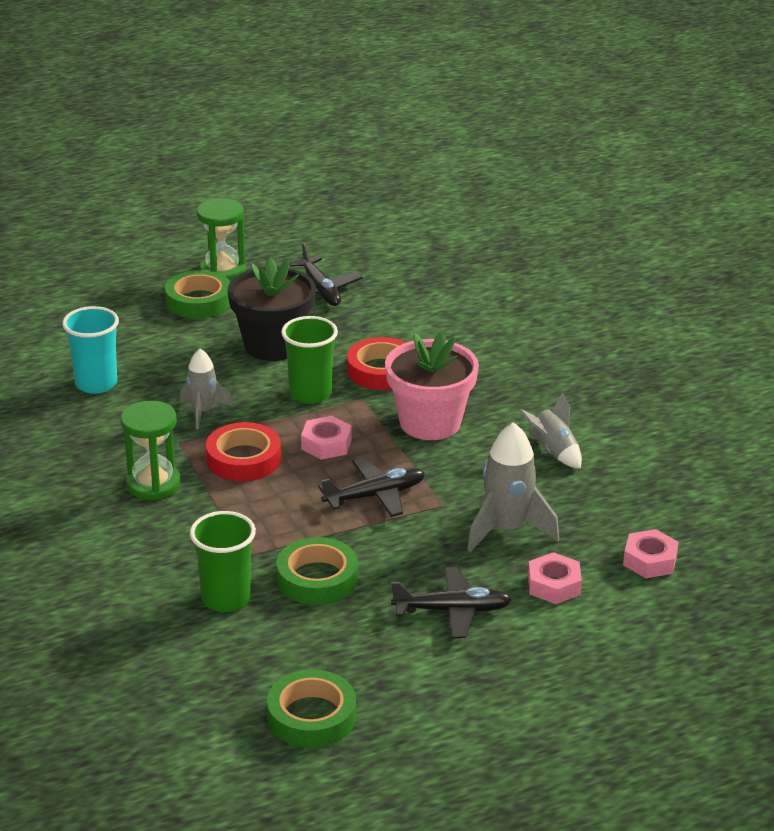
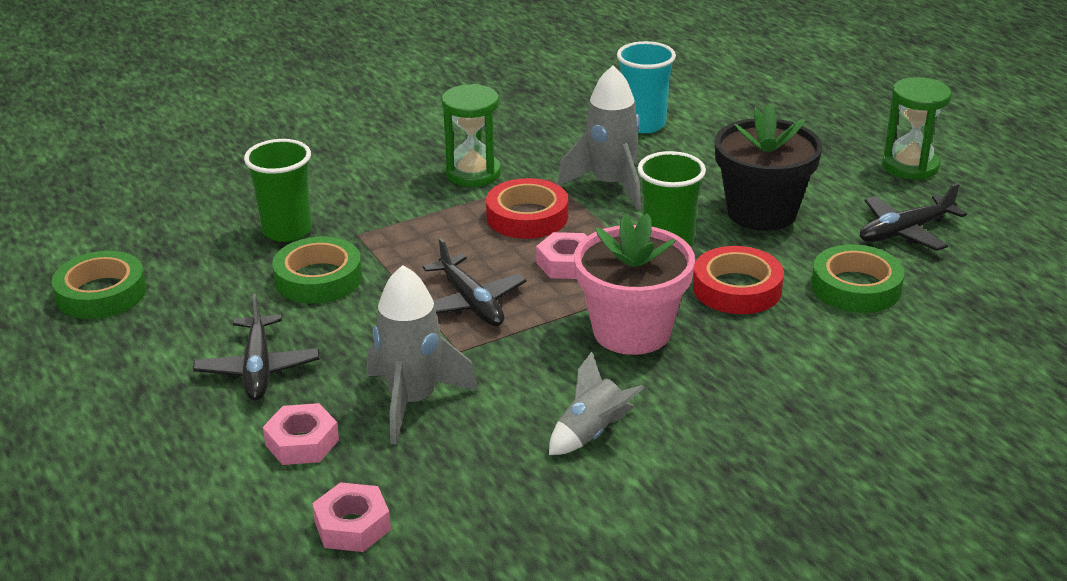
camera: 85 degrees right, 0 degrees up
green tape [165,270,230,318] -> green tape moved to [811,244,904,313]
grey rocket [180,349,233,429] -> grey rocket [557,66,641,210], size x1.59

